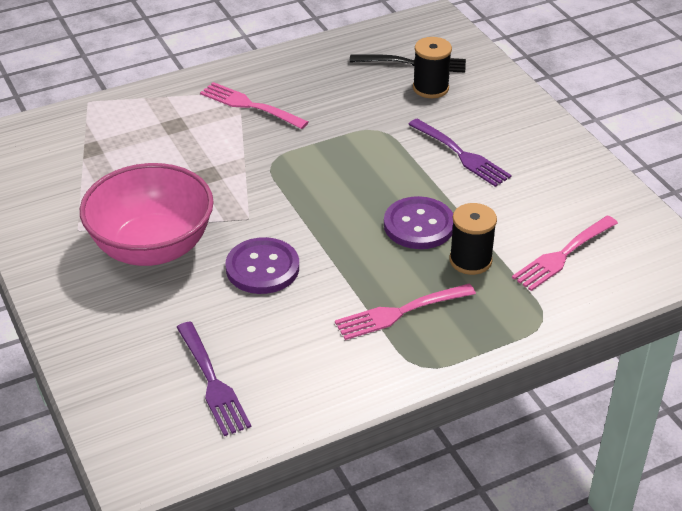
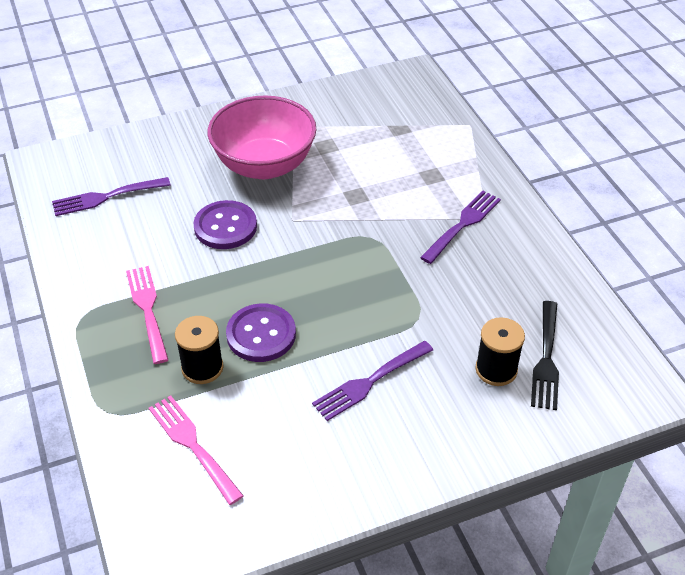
camera: 95 degrees right, 5 degrees up
pink fork [200,82,309,129] -> purple fork [420,191,501,264]

